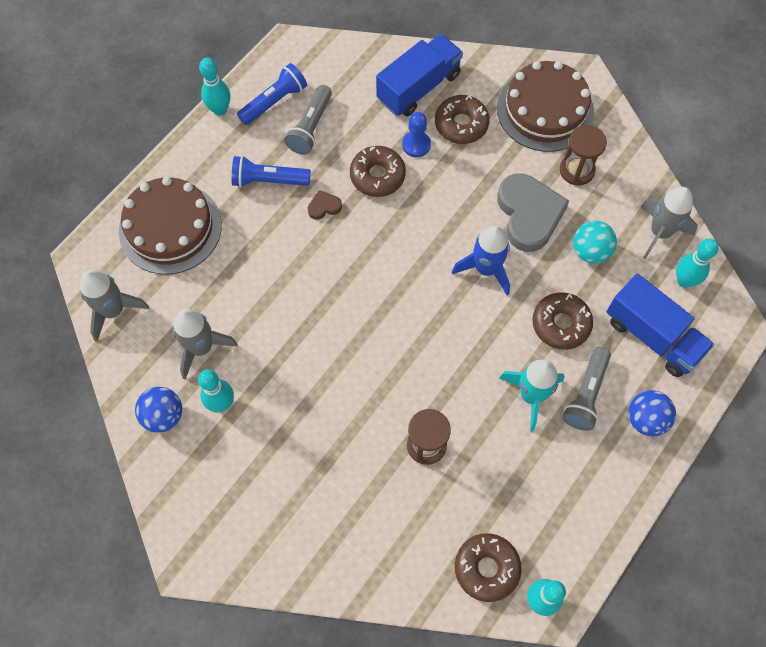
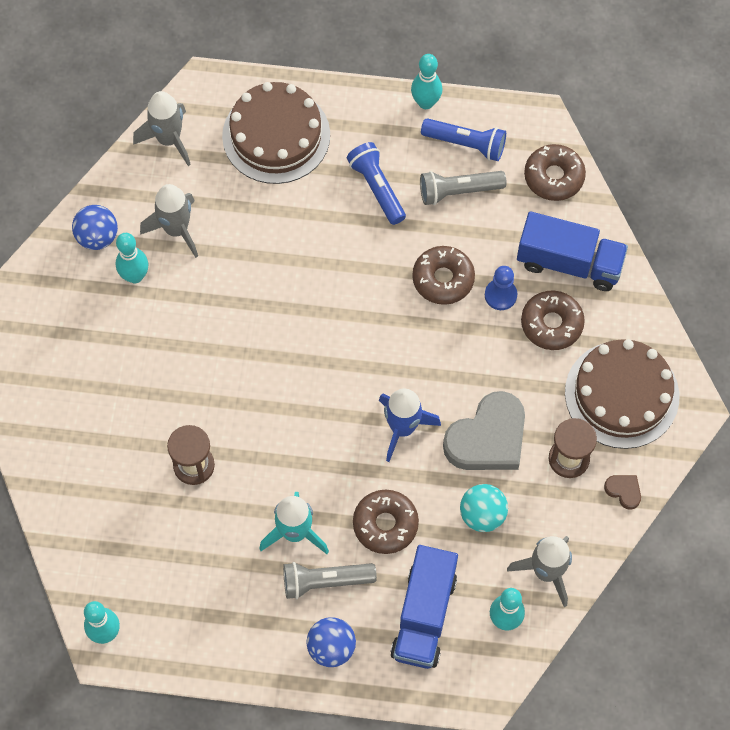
camera: 60 degrees right, 0 degrees up
brown heart [308,190,342,220] -> brown heart moved to [604,475,641,510]
brown donut [455,533,522,602] -> brown donut moved to [524,144,586,201]

